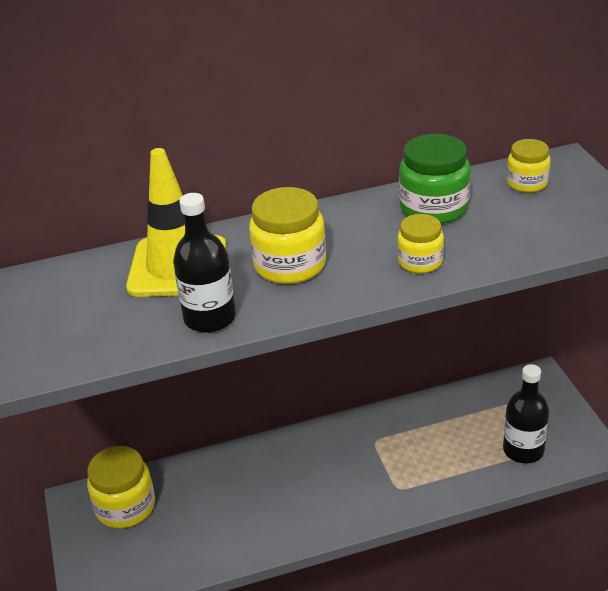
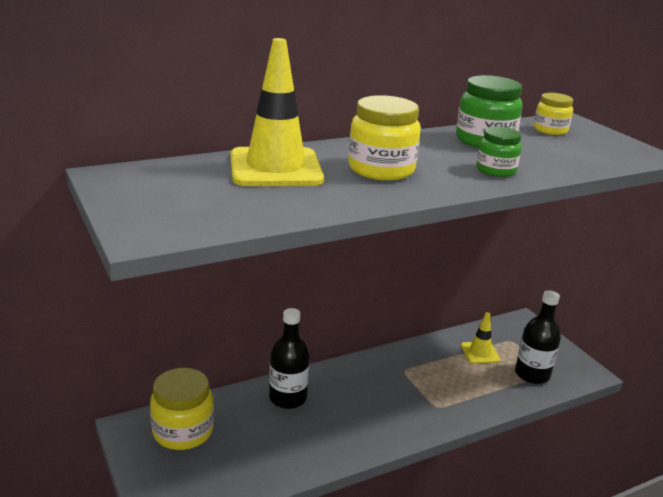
camera: 15 degrees left, 10 degrees down
black bottle [173,193,236,333] -> black bottle moved to [269,308,310,409]
yellow jar [397,214,444,273] -> green jar [476,126,522,177]
none -> yellow traffic cone [461,312,500,364]

